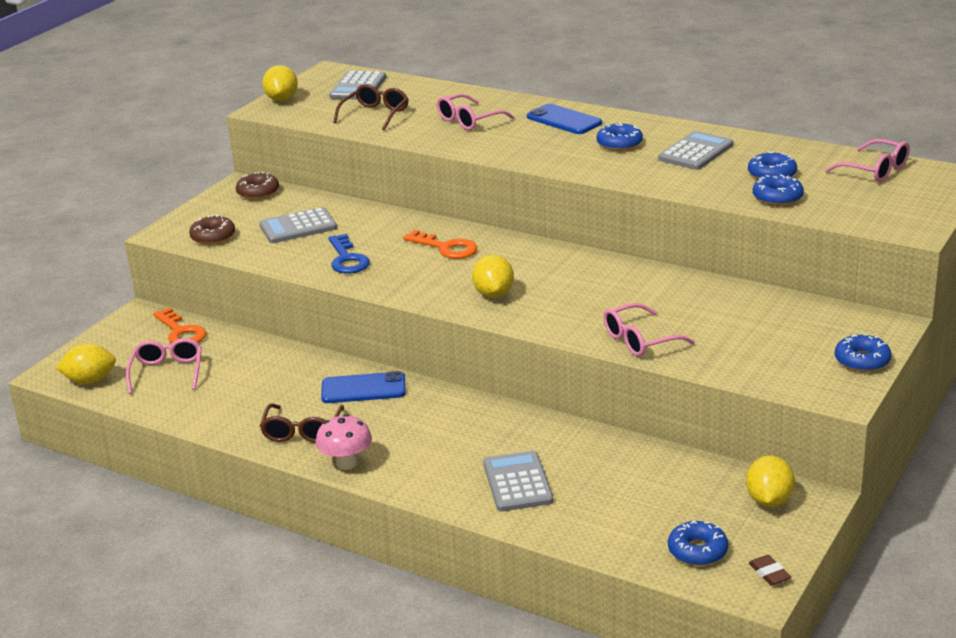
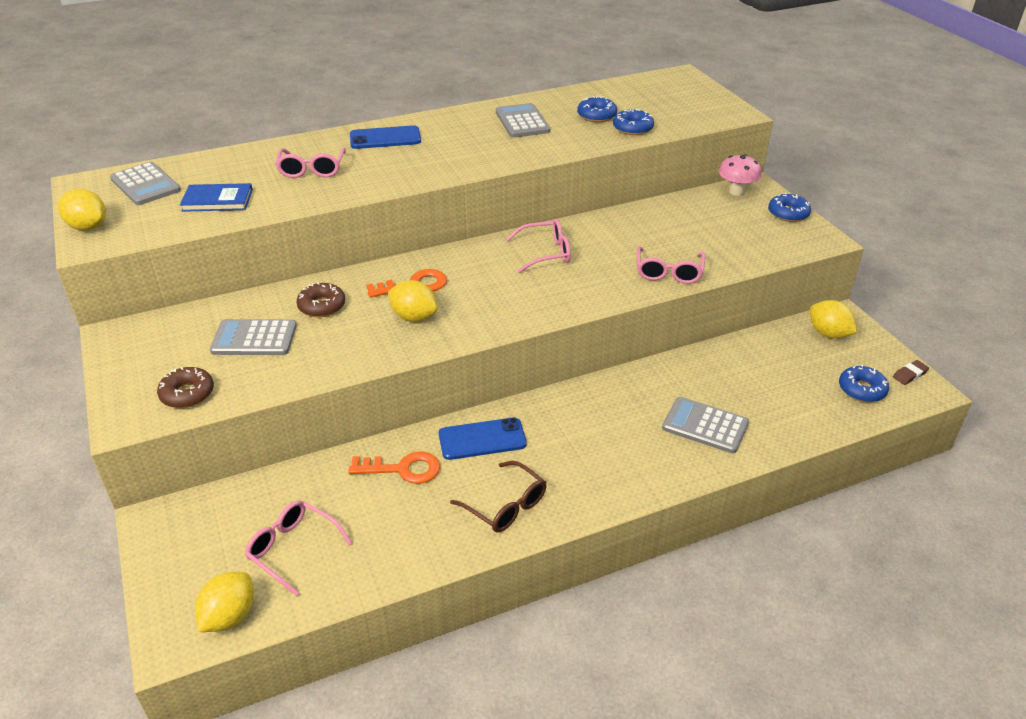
camera: 55 degrees left, 10 degrees up
orange key [153,308,206,343] -> orange key moved to [348,451,440,484]
brown donut [236,172,279,199] -> brown donut moved to [297,282,345,317]
grey calculator [259,207,337,243] -> grey calculator turned 75 degrees clockwise [210,319,297,355]
pink mushroom [315,414,372,470] -> pink mushroom moved to [719,154,761,196]
blue phone [321,371,406,403] -> blue phone turned 45 degrees clockwise [439,418,527,460]
blue key [328,234,370,274] -> none
brown glasses [333,84,408,131] -> blue book [180,183,253,212]
yellow lemon [472,255,514,298] -> yellow lemon moved to [388,280,438,322]
blue donut [596,122,643,151] -> none
brown eraser [749,555,791,586] -> brown eraser turned 45 degrees counterclockwise [893,360,929,385]
pink glasses [825,139,910,182] -> pink glasses moved to [506,219,571,273]

